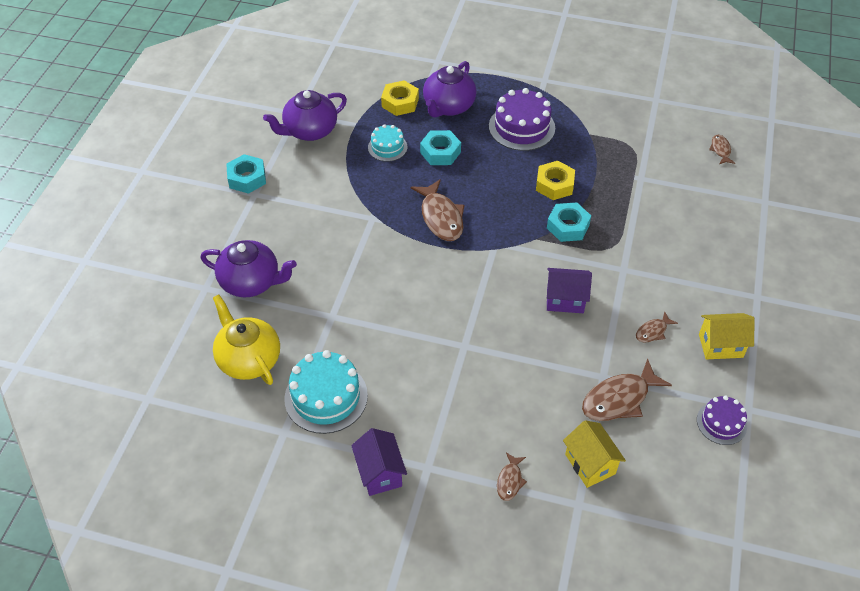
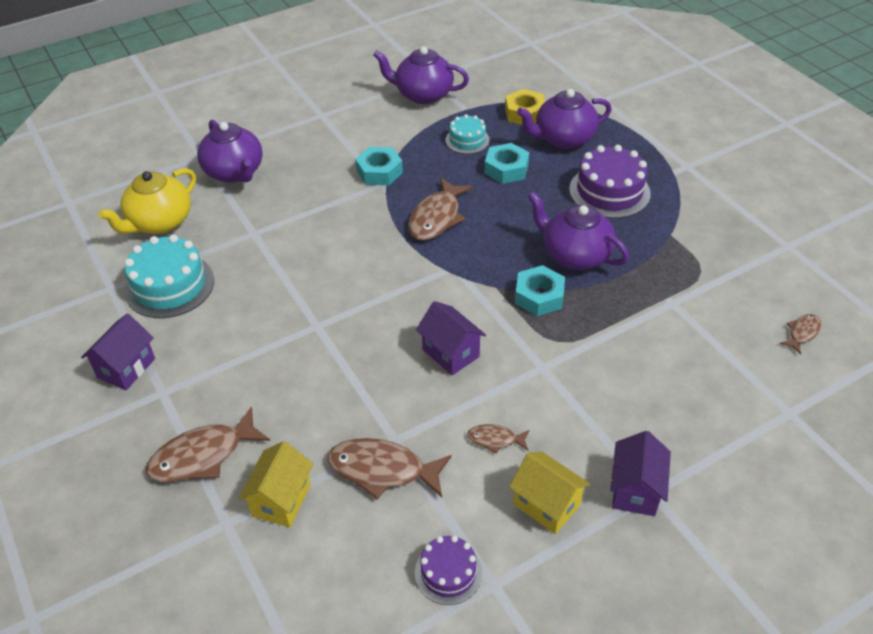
camera: 45 degrees right, 5 degrees down
yellow teapot [213,295,280,385] -> yellow teapot turned 150 degrees counterclockwise [99,168,196,234]
turquoise nut [226,154,266,194] -> turquoise nut moved to [355,147,403,185]
brown fish [497,452,527,501] -> brown fish [146,407,270,482], size x1.92
yellow nut [536,161,575,200] -> purple teapot [528,191,629,270]
none -> purple house [610,431,671,516]

